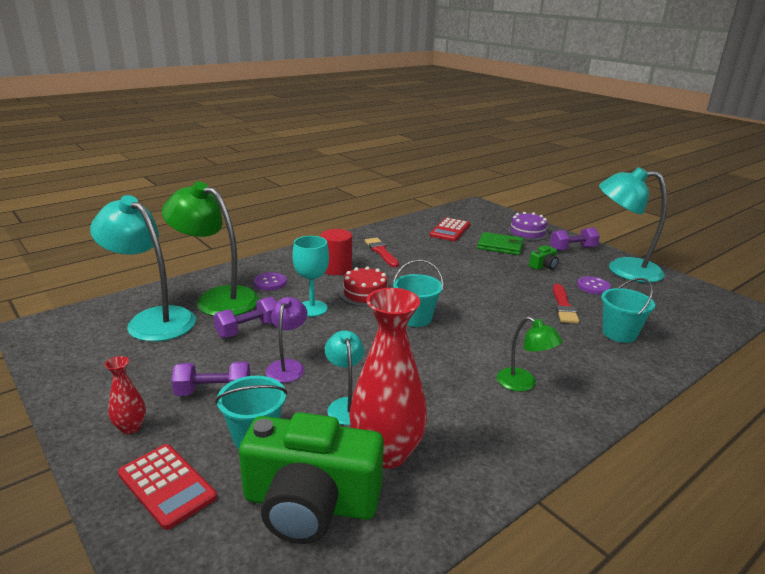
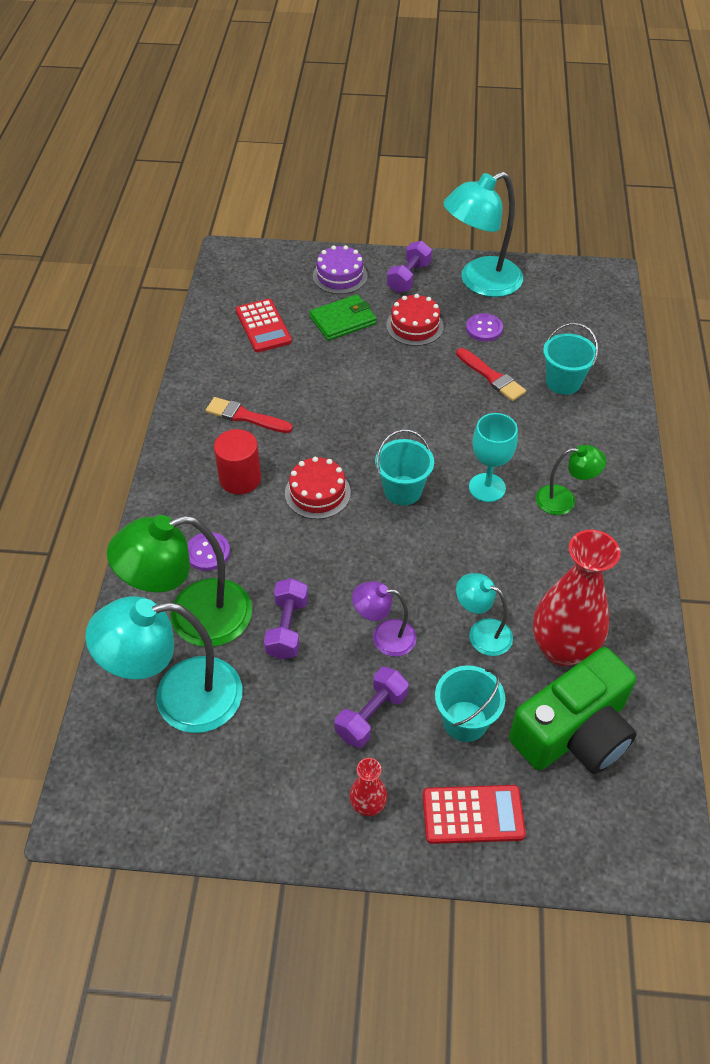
camera: 45 degrees left, 25 degrees up
purple lamp [266,297,308,383] -> purple lamp turned 45 degrees counterclockwise [352,581,417,657]
turquoise goblet [292,236,329,317] -> turquoise goblet moved to [469,413,518,502]
green camera [529,246,559,270] -> red cake [386,294,444,346]

